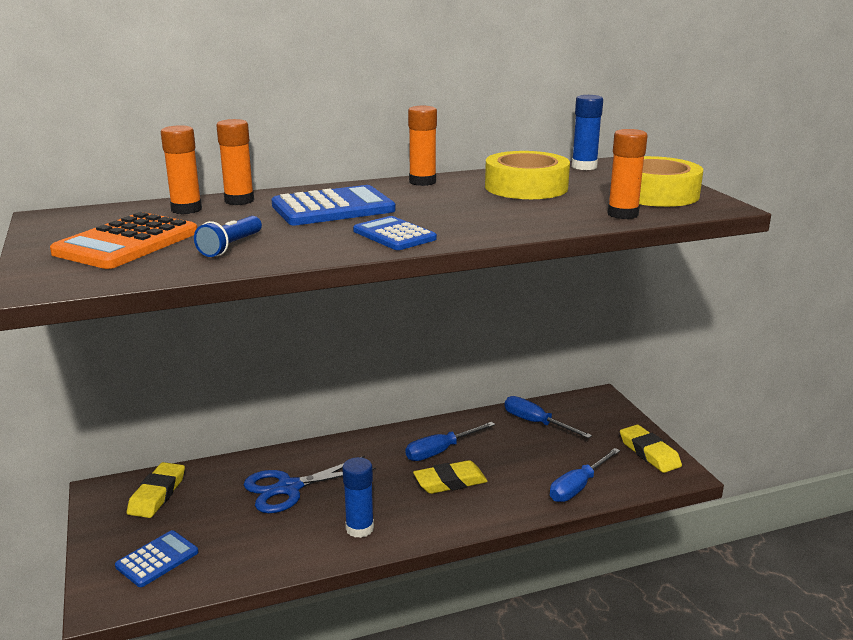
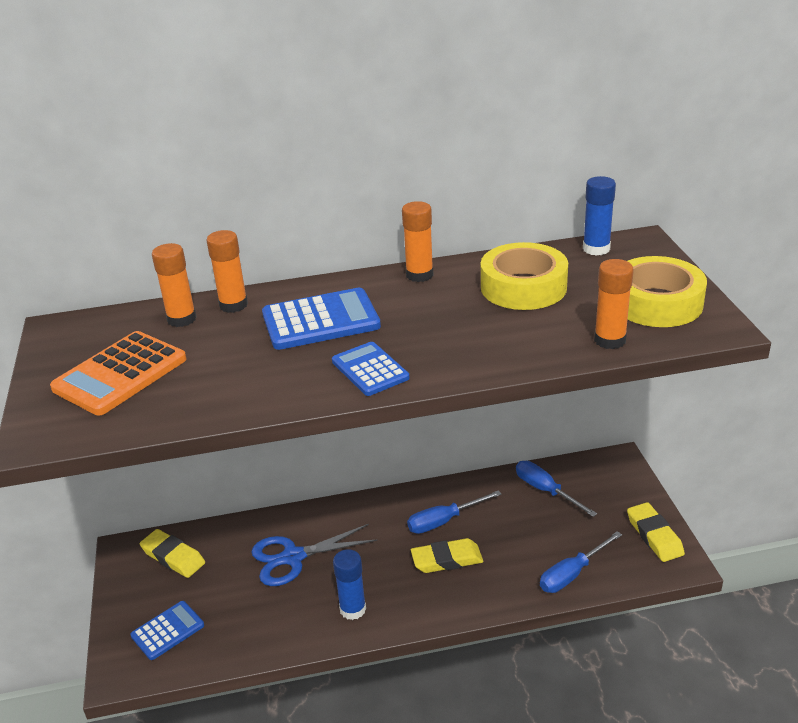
camera: 10 degrees right, 10 degrees up
yellow eraser [127,462,185,518] -> yellow eraser turned 75 degrees counterclockwise [140,529,205,578]
blue flashlight [194,216,262,257] -> none

